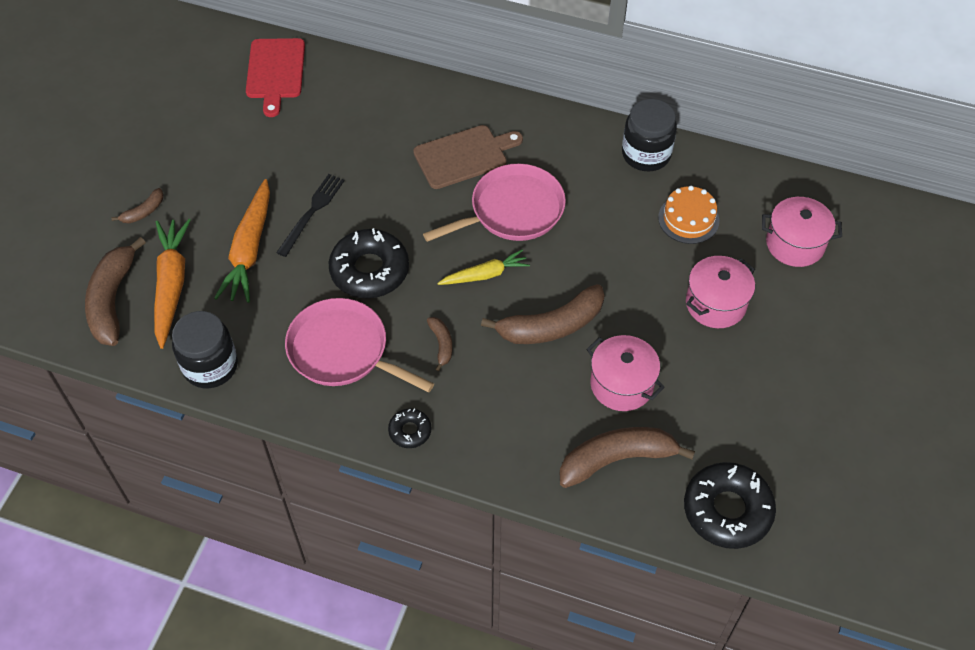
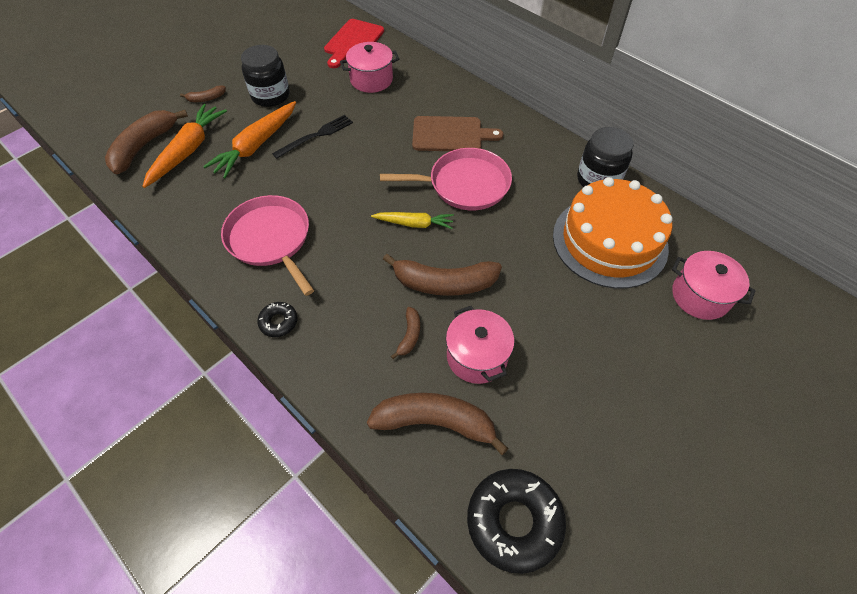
camera: 25 degrees right, 0 degrees up
black jar [172,311,238,388] -> black jar moved to [241,45,290,107]
black donut [329,228,409,298] -> none
brown banana [427,317,452,371] -> brown banana moved to [391,307,420,359]
orange cake [658,186,719,244] -> orange cake [553,177,672,289], size x2.03
pink pot [686,256,755,328] -> pink pot moved to [340,42,399,93]

